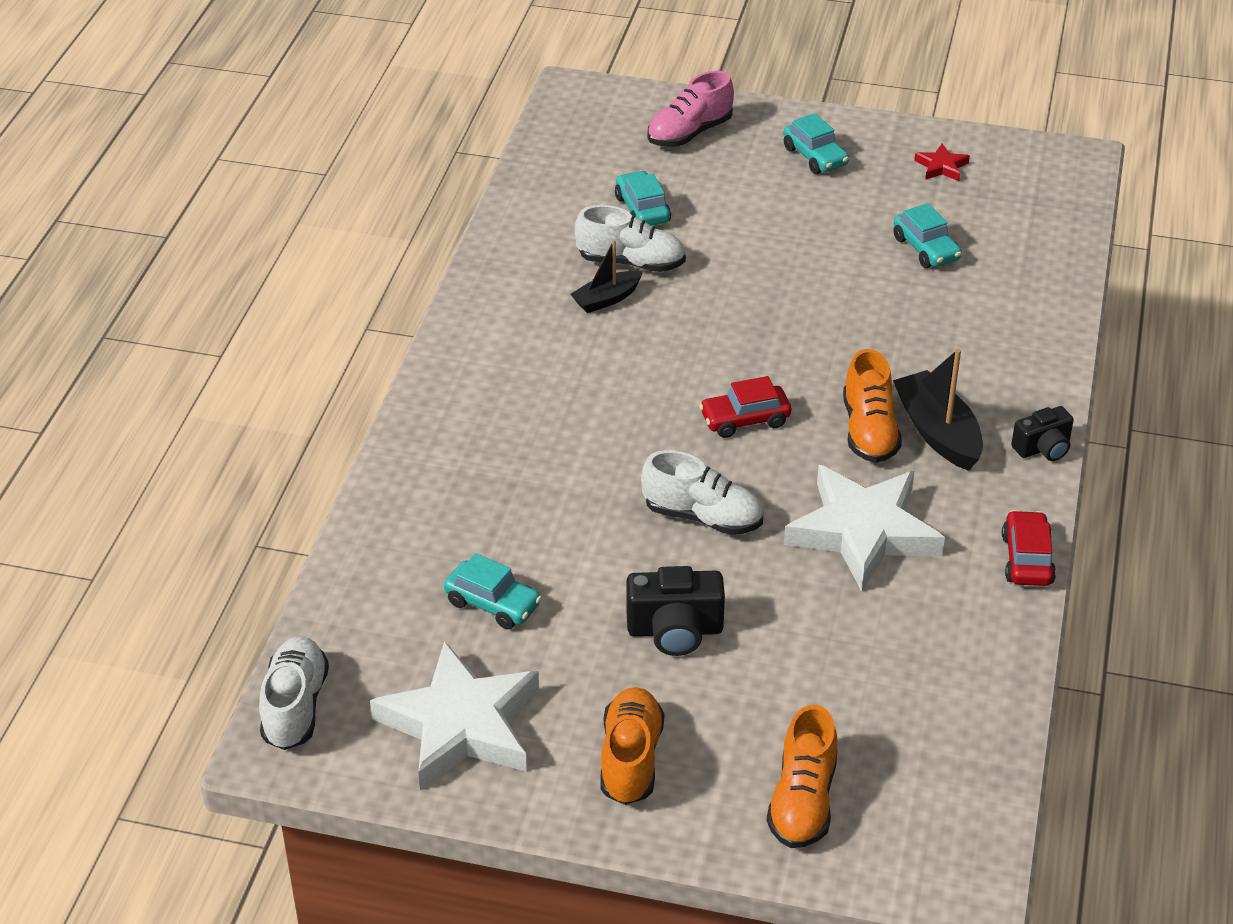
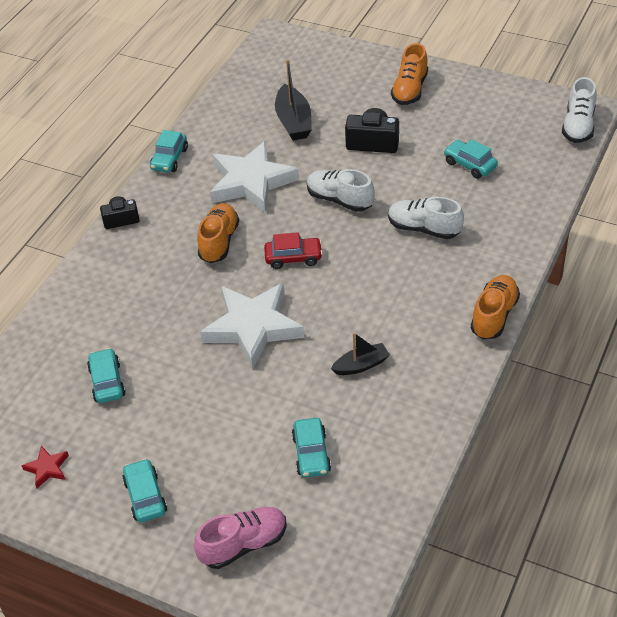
camera: 165 degrees left, 5 degrees up
white star [370,641,539,791] -> white star moved to [200,283,305,369]
white shoe [575,205,686,272] -> white shoe moved to [388,197,464,239]
orange shoe [767,705,837,848] -> orange shoe moved to [471,275,520,339]
black boat [893,349,983,471] -> black boat moved to [275,59,312,140]
red car [1002,510,1056,586] -> turquoise car [150,130,188,172]

